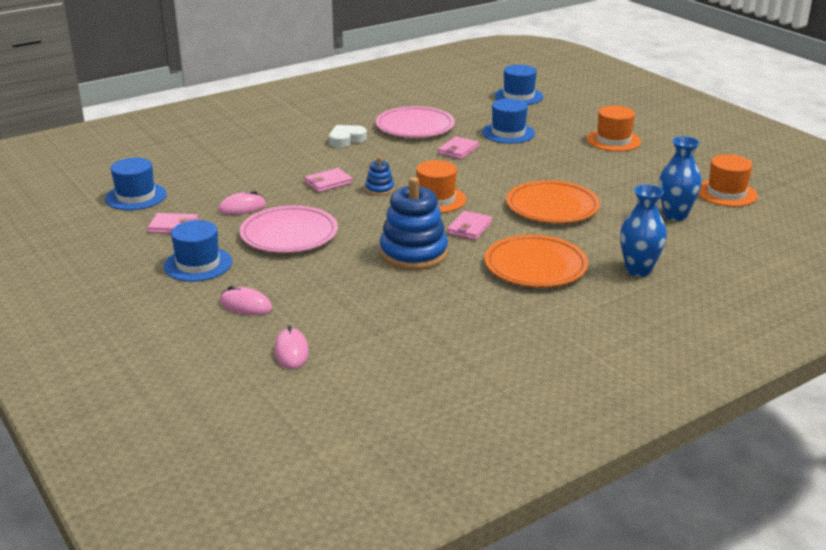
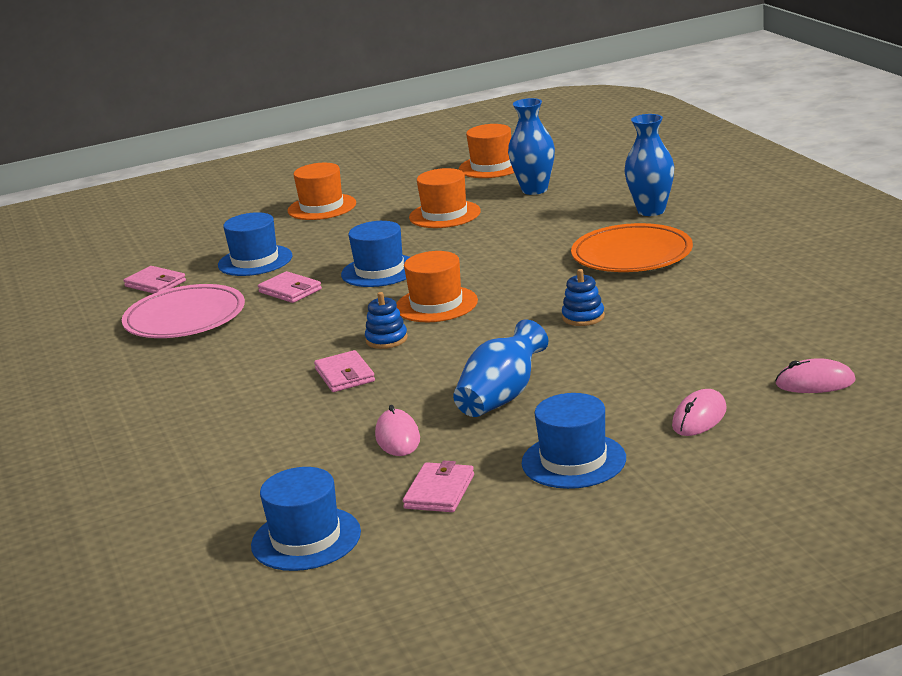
camera: 75 degrees left, 5 degrees down
pink plate [240,206,338,253] -> blue vase [453,319,548,417]
white heart [329,125,367,147] -> none
blue stacking toy [380,177,448,270] -> blue stacking toy [562,269,605,326], size x0.48
pink wallet [447,211,492,240] -> pink wallet moved to [124,266,186,294]
blue hat [494,65,543,105] -> blue hat moved to [341,221,410,287]
orange plate [506,180,600,223] -> none
none -> orange hat [409,168,481,228]

